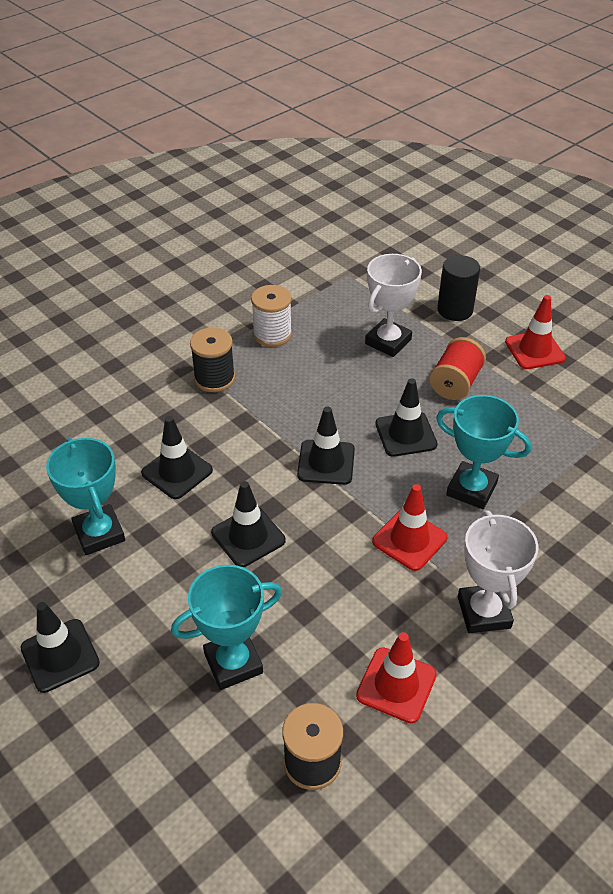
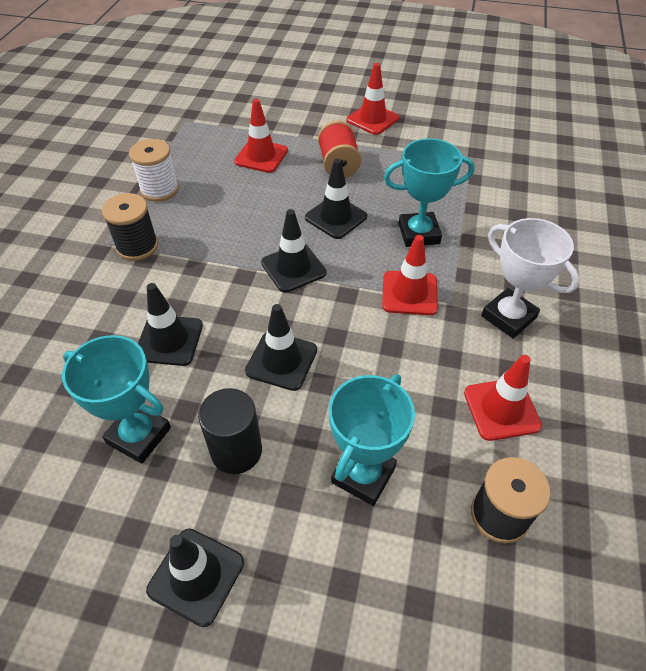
camera: 35 degrees left, 5 degrees up
white trophy [365,254,422,357] -> red traffic cone [234,99,288,173]
black cylinder [437,255,480,321] -> black cylinder moved to [198,388,262,474]

